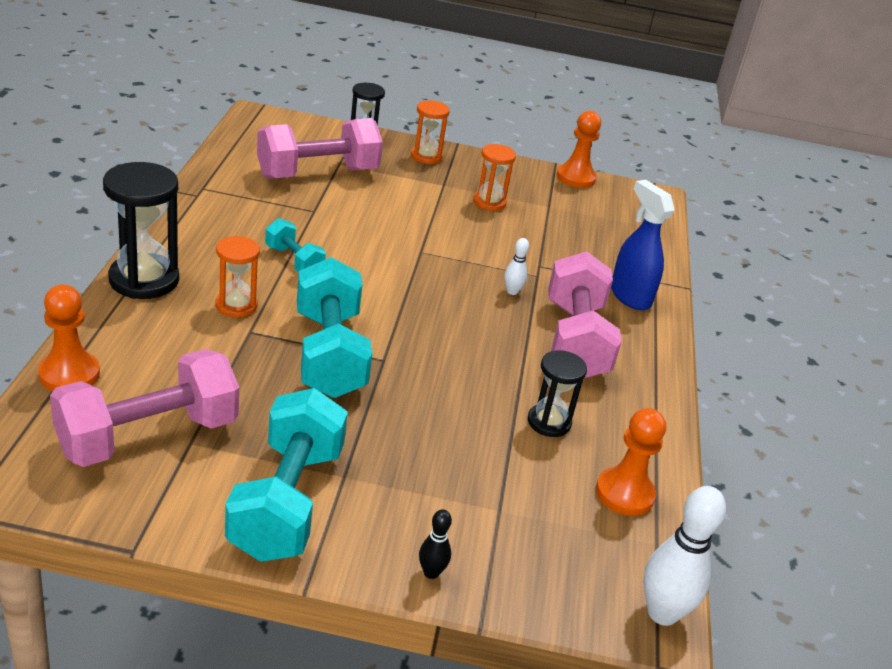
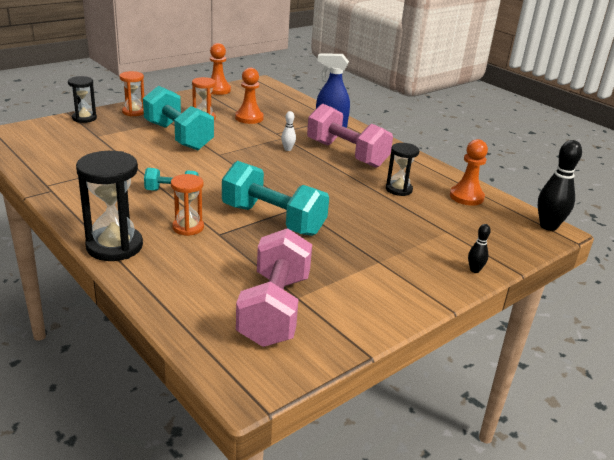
camera: 45 degrees left, 5 degrees down
orange pawn [38,284,100,391] -> orange pawn moved to [235,68,264,124]
turquoise dumbbell [225,388,348,562] -> turquoise dumbbell moved to [143,86,214,150]
pink dumbbell [257,118,383,179] -> none
white bowling pin [643,486,726,626] -> black bowling pin [538,140,582,231]

